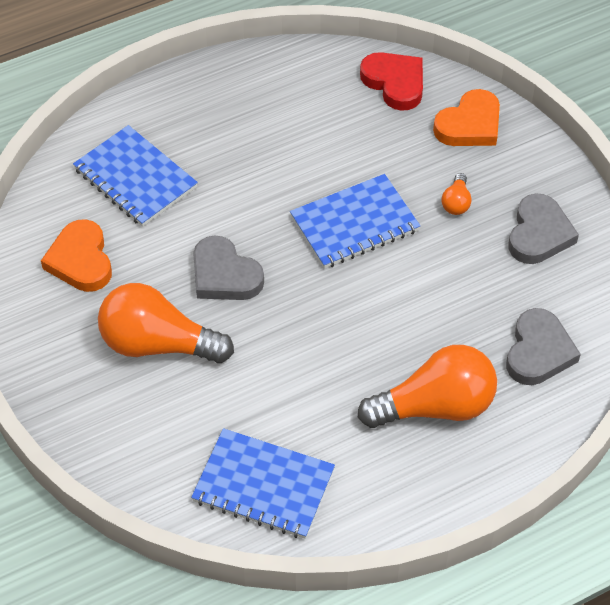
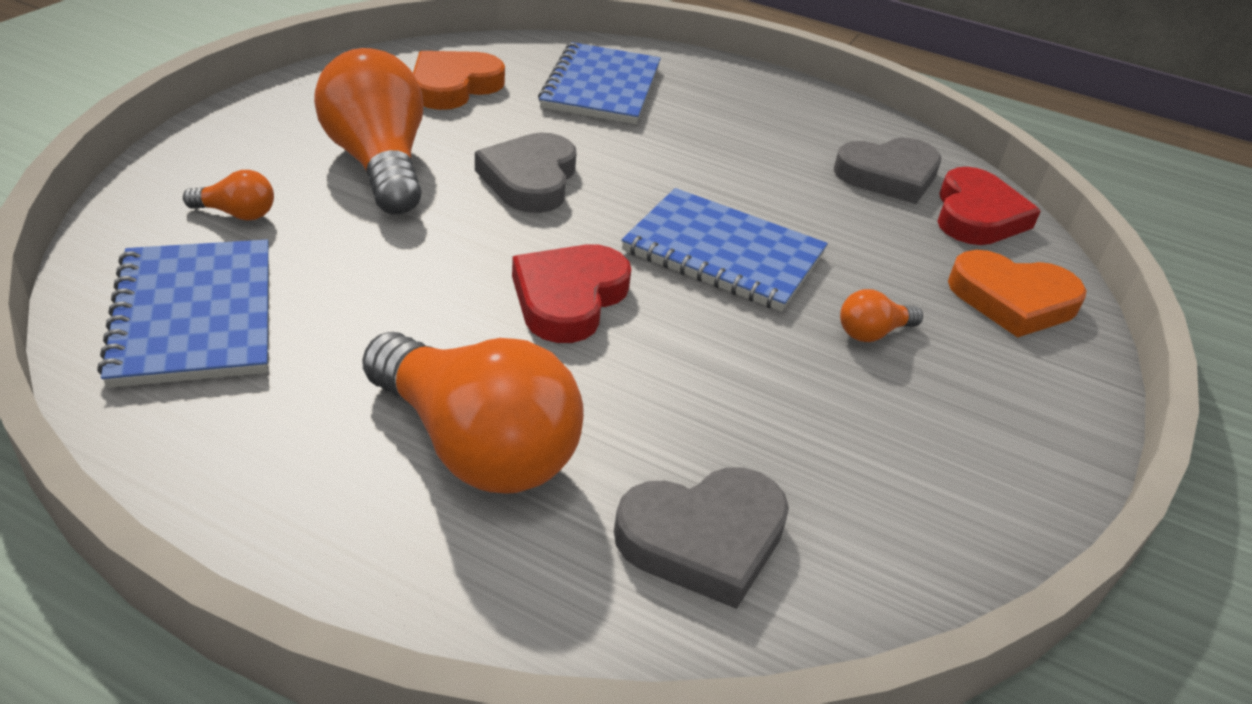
camera: 50 degrees right, 15 degrees down
grey heart [508,193,579,264] -> grey heart moved to [833,137,941,204]
none -> orange light bulb [183,170,274,220]
none -> red heart [512,244,631,343]

